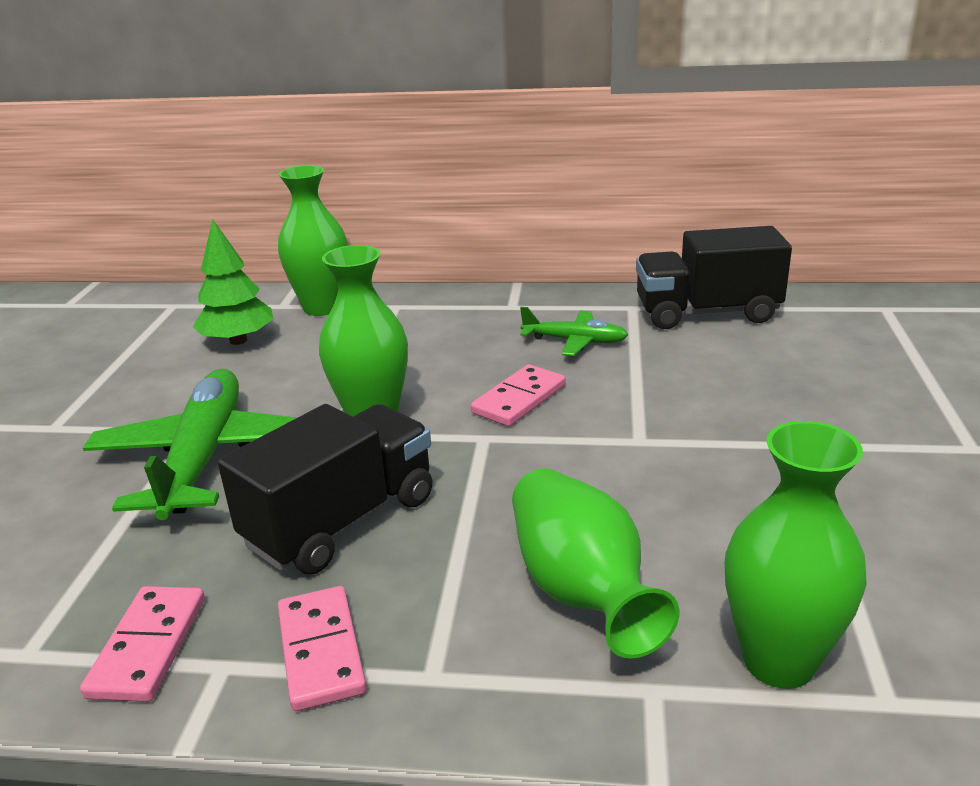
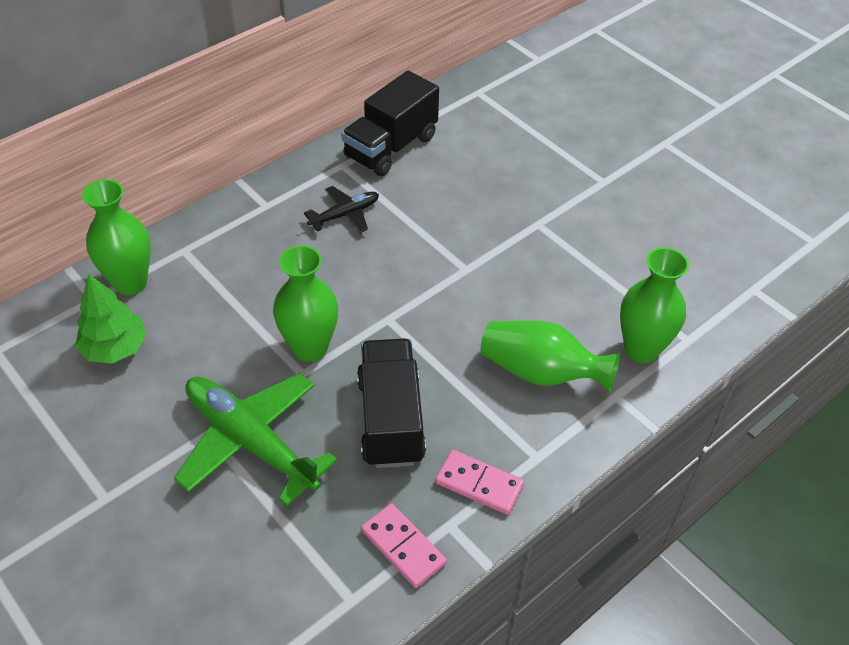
camera: 50 degrees left, 20 degrees up
pink domino [471,364,565,427] -> none
green plane [520,307,628,356] -> black plane [304,186,379,233]

